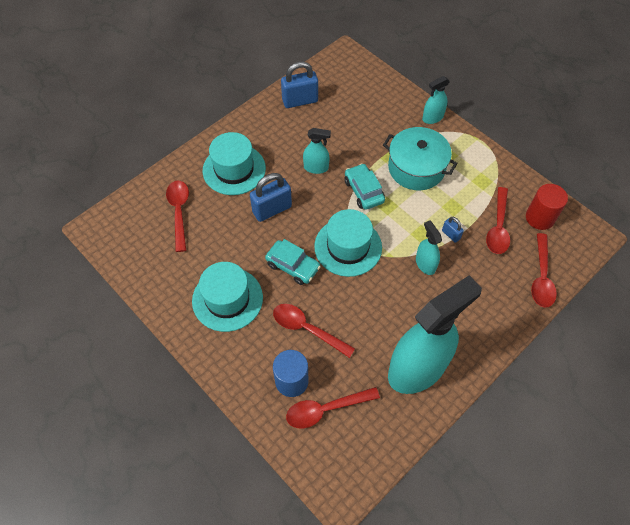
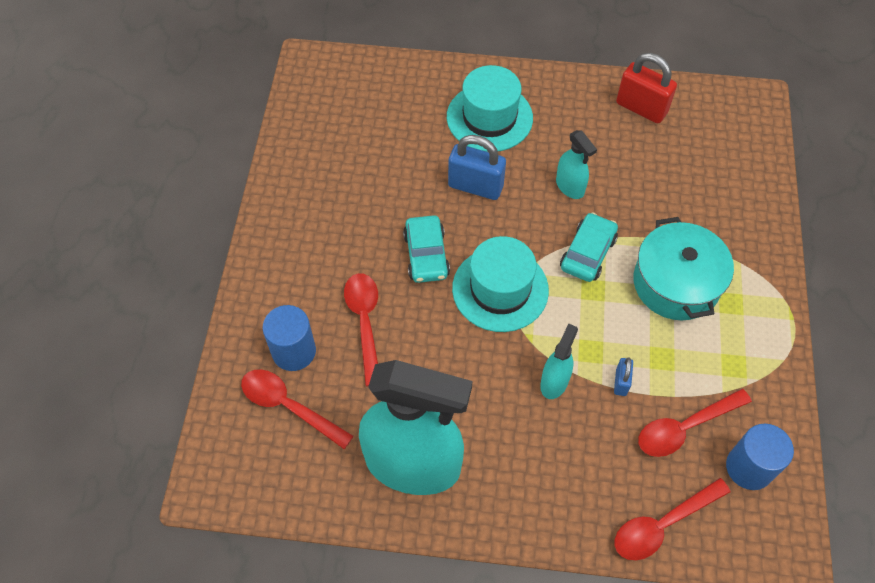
camera: 50 degrees right, 0 degrees up
red spoon [166,181,189,252] -> none
turquoise hat [192,262,263,332] -> none
blue padlock [281,62,318,108] -> red padlock [616,53,677,123]
turquoise spray bottle [422,76,450,124] -> none
red cylinder [526,184,568,230] -> blue cylinder [726,424,794,490]

